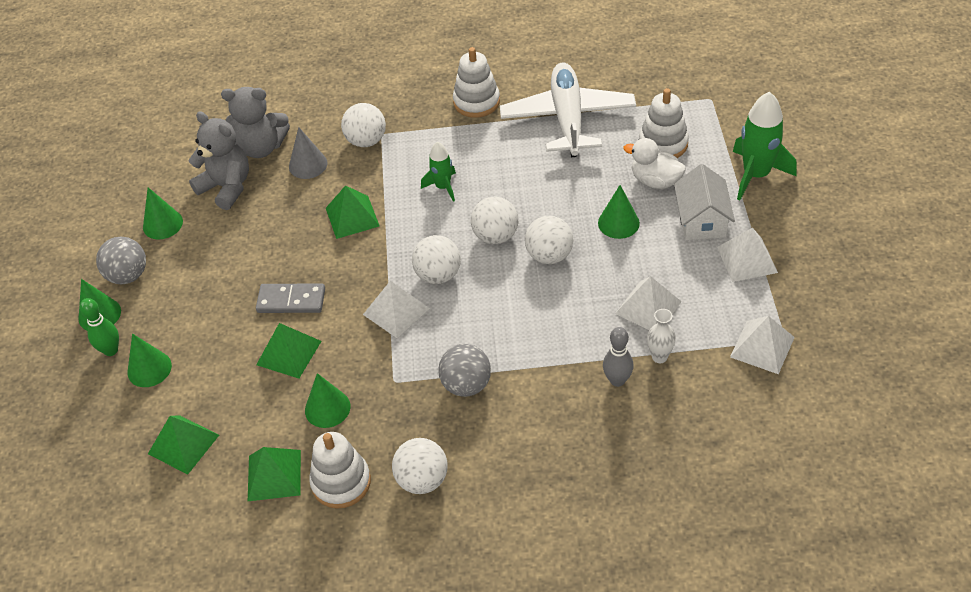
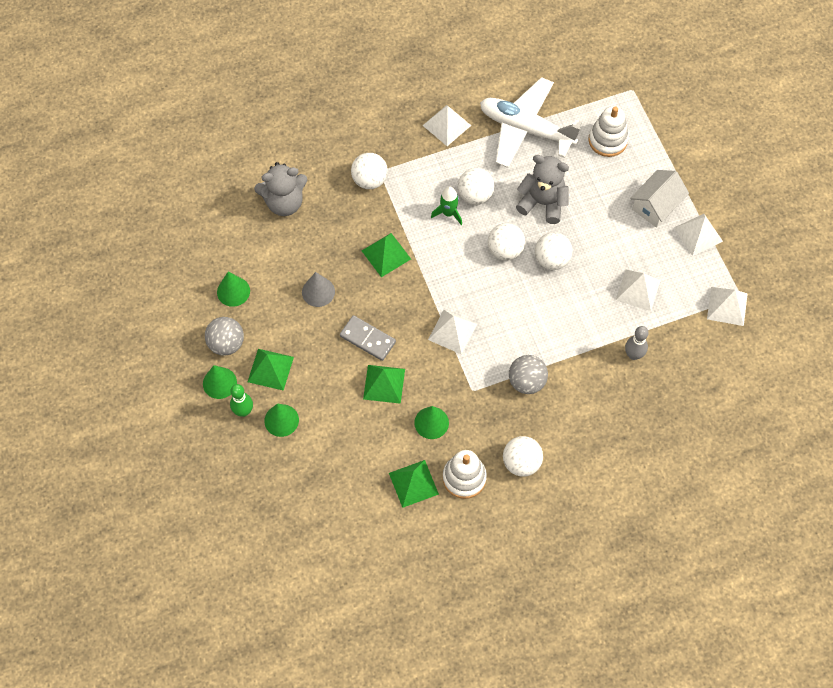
camera: 20 degrees left, 15 degrees up
green pyramid [148,415,219,475] -> green pyramid moved to [248,349,294,391]
grey teddy bear [188,111,249,210] -> grey teddy bear moved to [516,155,569,224]
grey domino [256,284,325,313] -> grey domino turned 45 degrees clockwise [340,315,396,361]
grey cone [289,127,327,179] -> grey cone moved to [302,272,335,307]
white ball [412,235,461,284] -> white ball moved to [458,168,495,205]
white stacking toy [453,47,500,118] -> white pyramid [422,105,471,146]
white plane [500,62,636,157] -> white plane turned 45 degrees counterclockwise [480,77,582,168]
green cone [598,185,640,239] -> none
white duck [623,138,686,189] -> none
white vase [647,309,676,363] -> none
white house [674,164,735,240] -> white house turned 60 degrees clockwise [630,170,689,228]
green rocket [733,92,796,200] -> none

